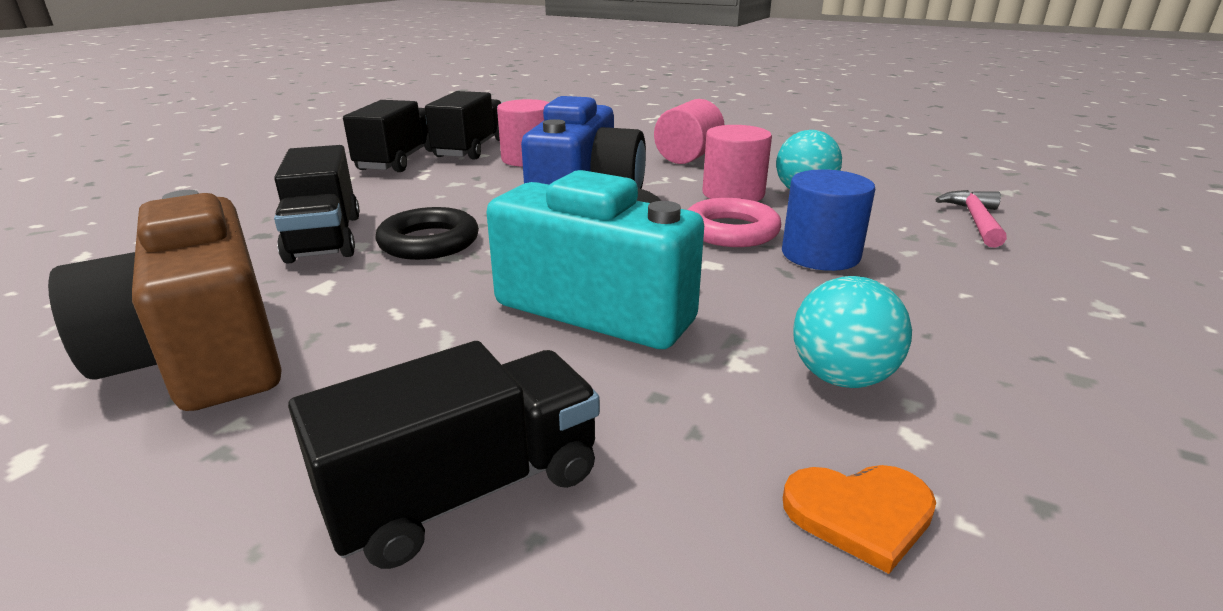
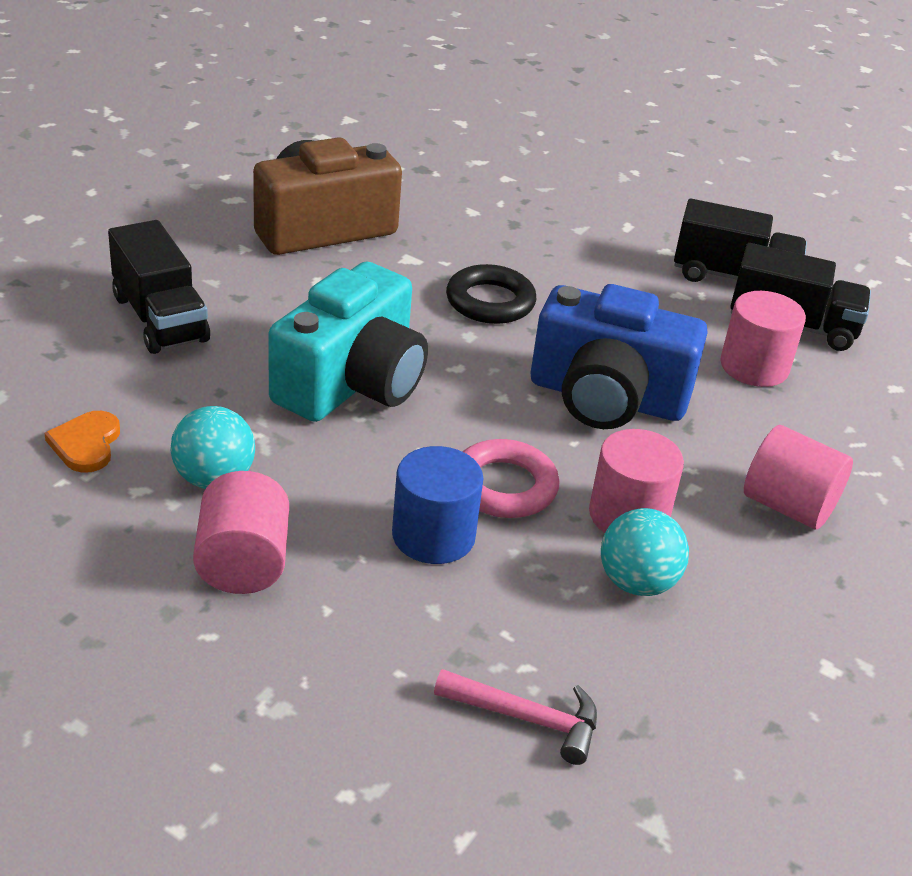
camera: 90 degrees right, 10 degrees up
black truck [274,145,360,264] -> none
none -> pink cylinder [193,471,289,594]

